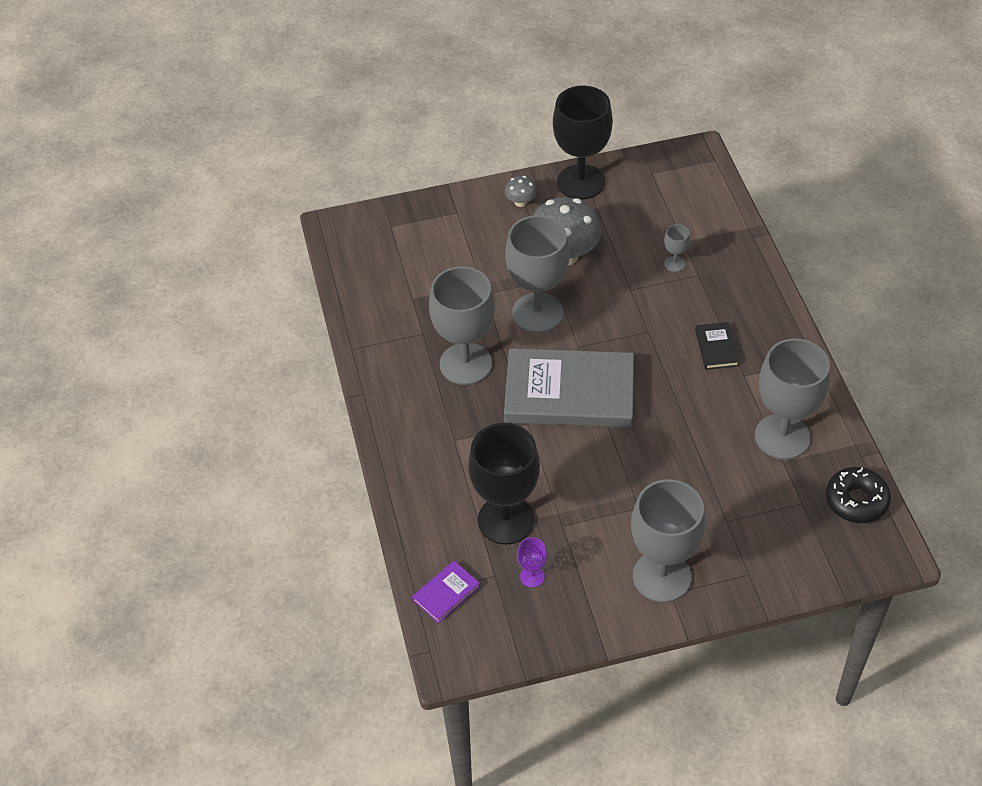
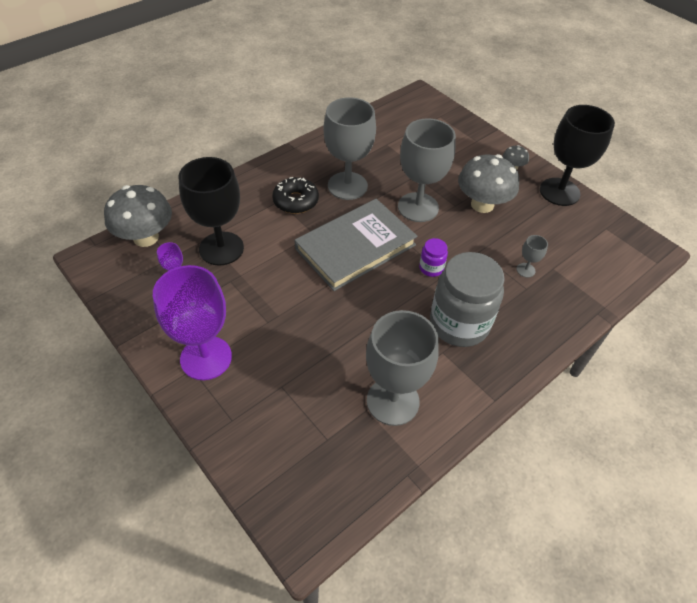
camera: 60 degrees right, 0 degrees up
purple book [412,561,480,623] -> grey mushroom [104,185,172,247]
grey book [504,348,634,427] -> grey book turned 75 degrees clockwise [295,199,418,291]
grey goblet [631,479,705,603] -> purple goblet [153,265,232,380]
black book [695,322,739,370] -> grey jar [430,252,505,347]
black donut [826,467,891,523] -> black donut moved to [272,177,319,214]
none -> purple jar [419,238,448,277]

